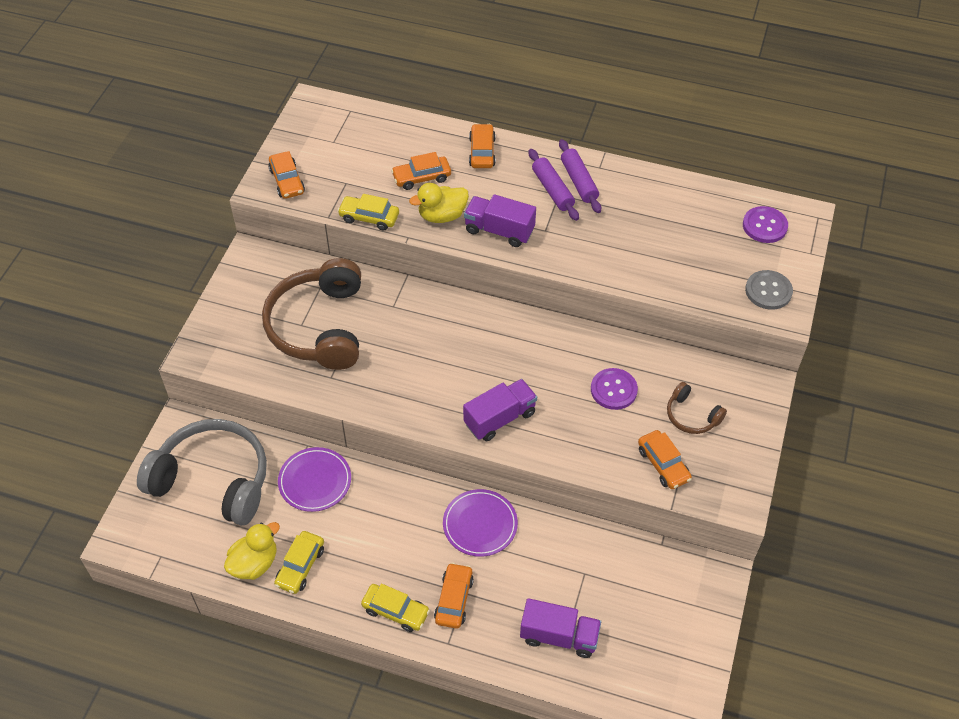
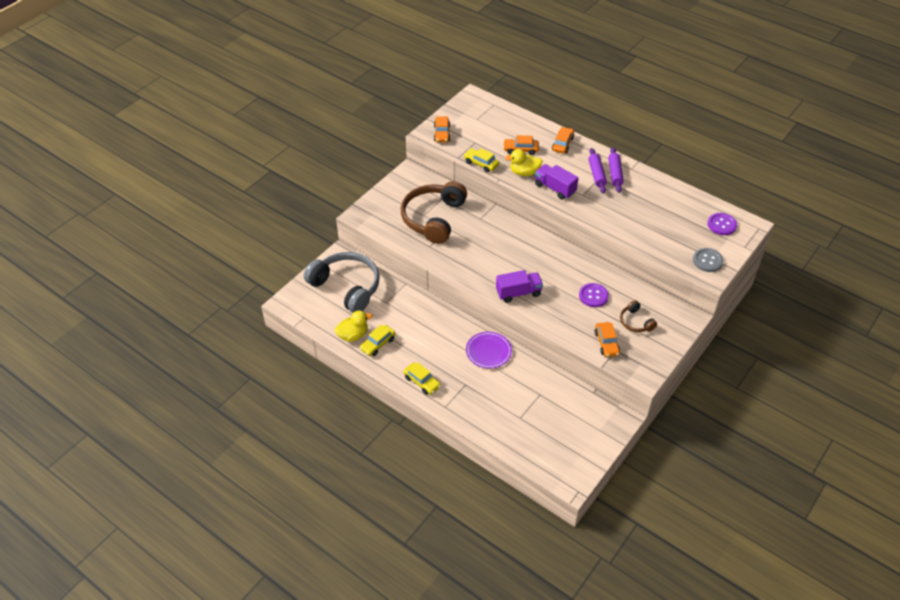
camera: 20 degrees right, 5 degrees down
purple plate [278,447,351,512] -> none
orange car [434,563,474,629] -> none
purple truck [520,598,601,658] -> none

